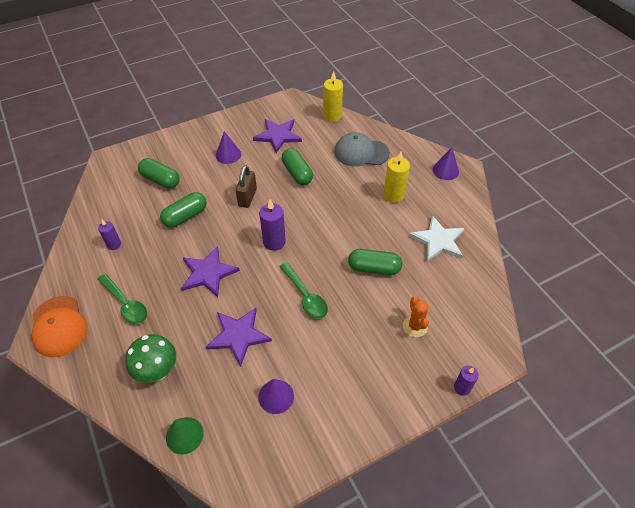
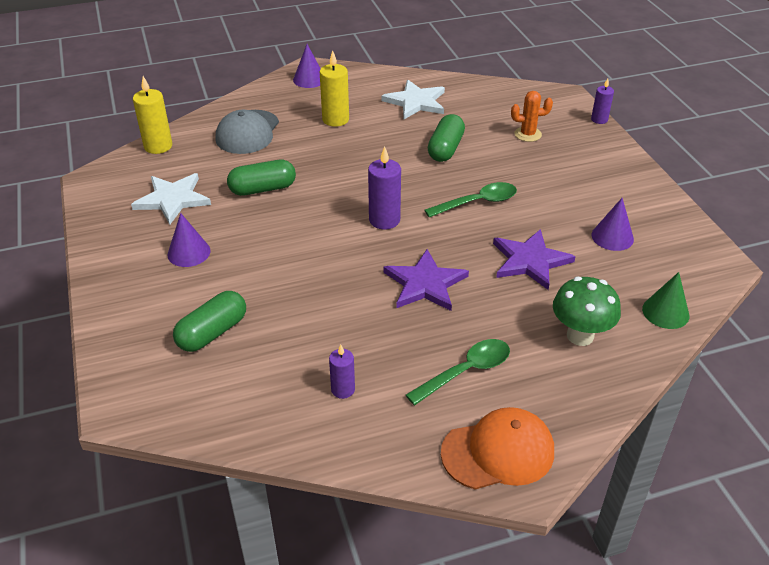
camera: 80 degrees left, 10 degrees down
green capsule [160,192,207,228] -> none
brown padlock [235,165,257,208] -> none
purple star [253,119,302,153] -> white star [131,173,211,224]

